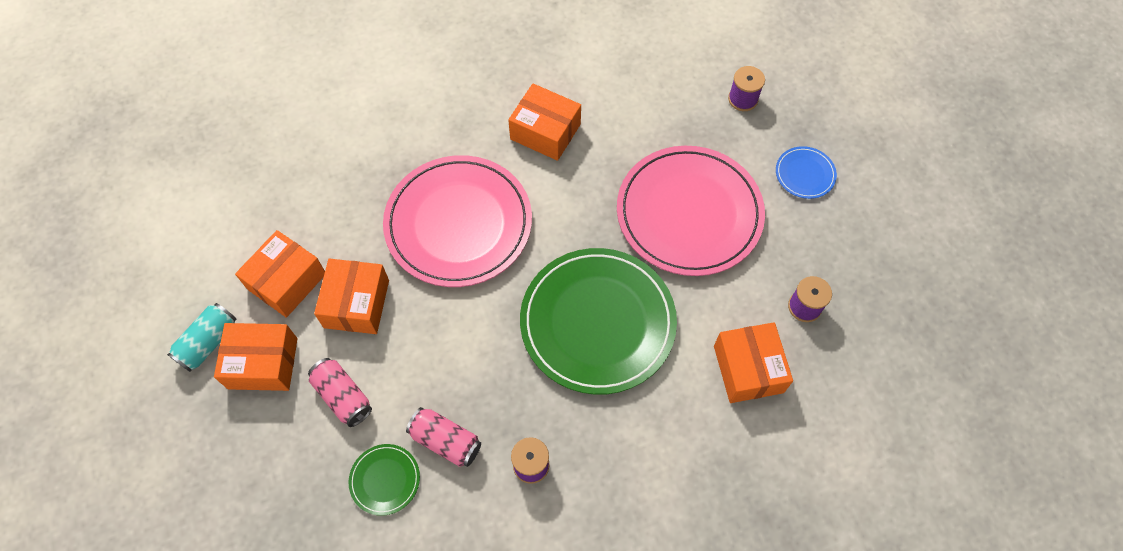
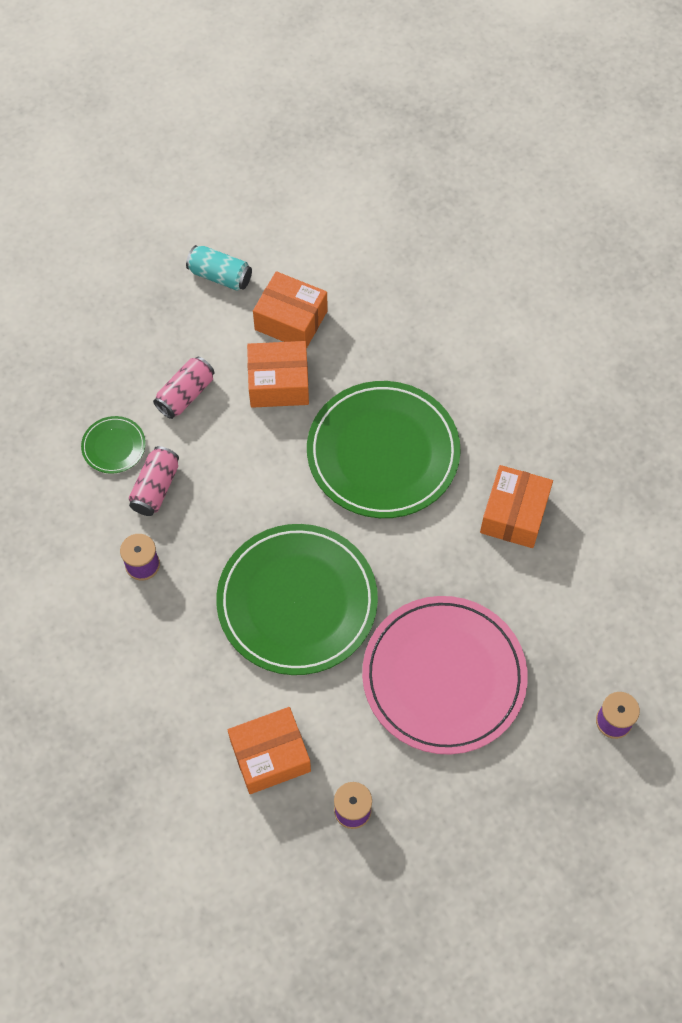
camera: 80 degrees right, 0 degrees up
orange box [214,323,298,391] -> none
pink plate [383,155,532,287] -> green plate [307,381,461,518]
blue plate [776,146,837,199] -> none

